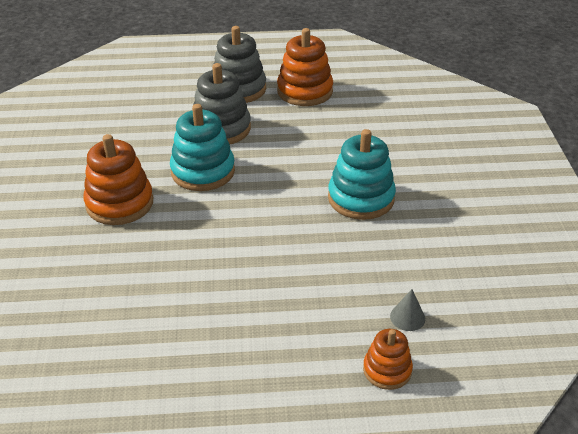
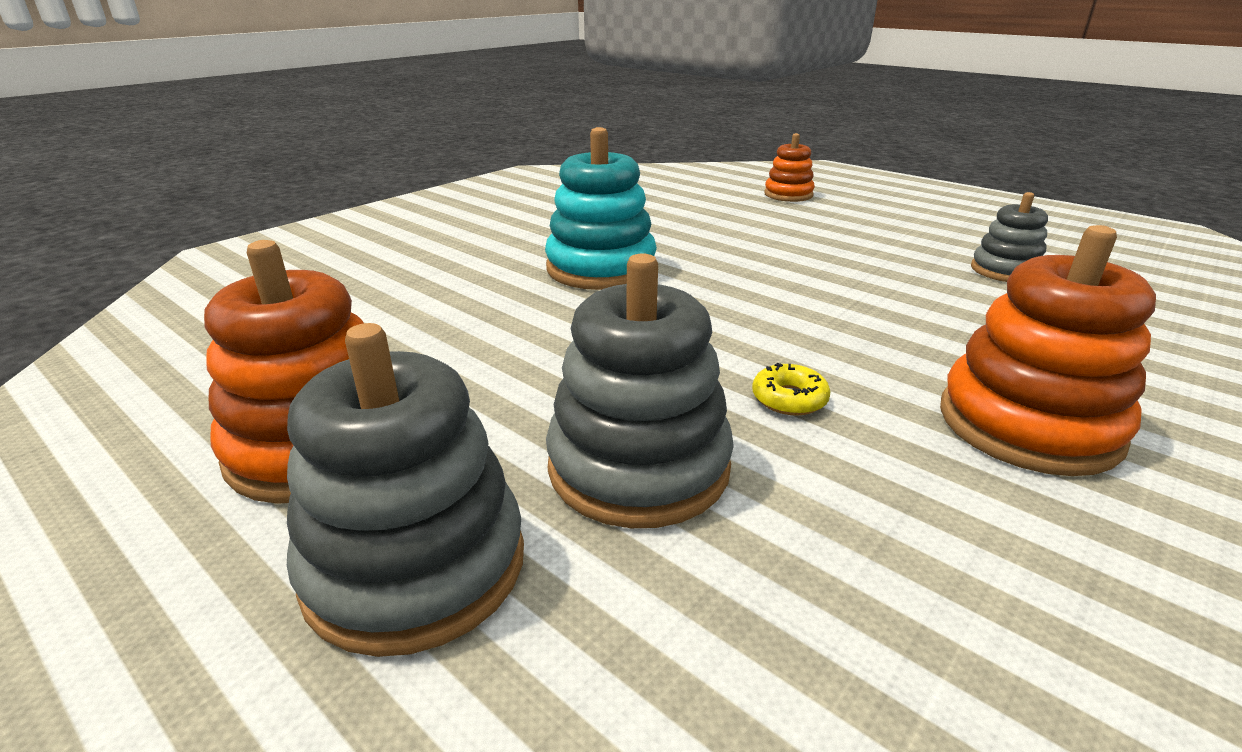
camera: 135 degrees left, 10 degrees down
turquoise stacking toy [170,104,235,191] -> yellow donut [752,362,831,416]
grey cone [390,289,425,331] -> none
none -> grey stacking toy [971,192,1048,282]

